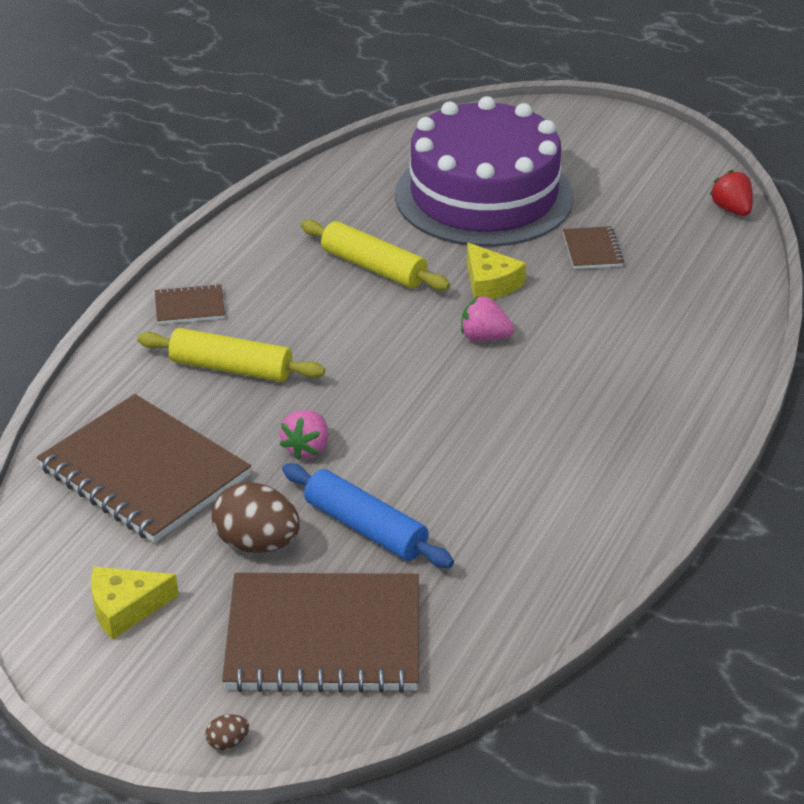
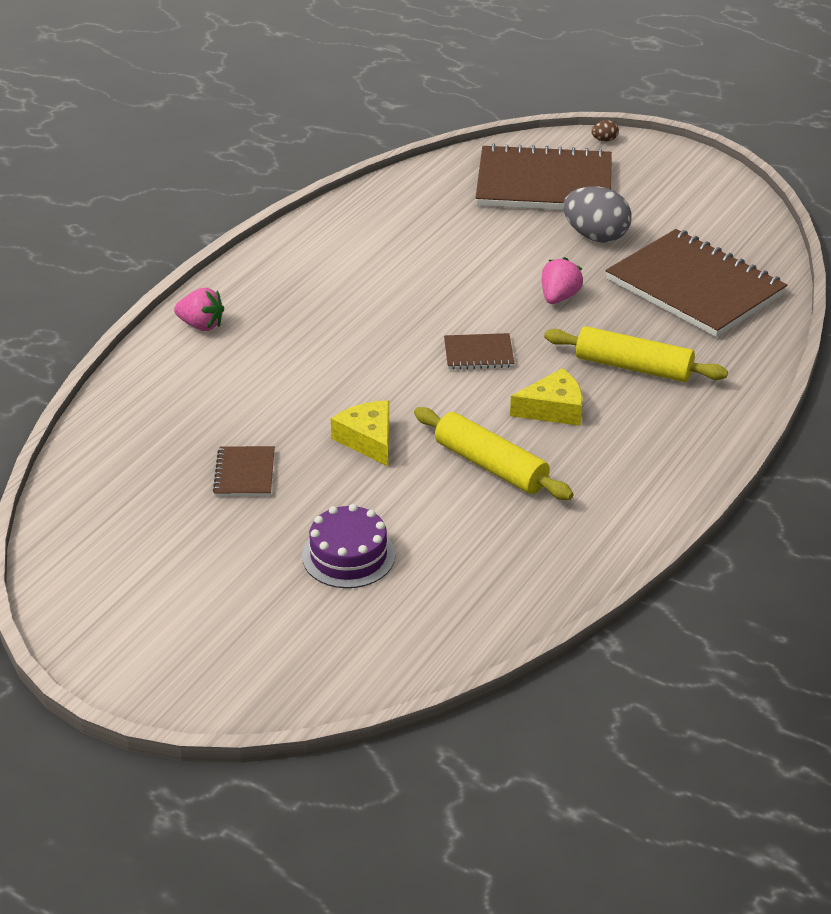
camera: 175 degrees left, 0 degrees up
yellow cheese [91,567,179,640] -> yellow cheese moved to [510,368,583,426]
brown notebook [155,284,225,324] -> brown notebook moved to [444,333,514,370]
brown egg [212,482,300,553] -> grey egg [563,186,631,243]
blue rolling pin [282,463,454,568] -> none
purple cake [395,96,574,247] -> purple cake [302,504,395,588], size x0.42
pink strawberry [461,296,514,341] -> pink strawberry moved to [174,288,224,331]
red strawberry [710,170,753,216] -> none

